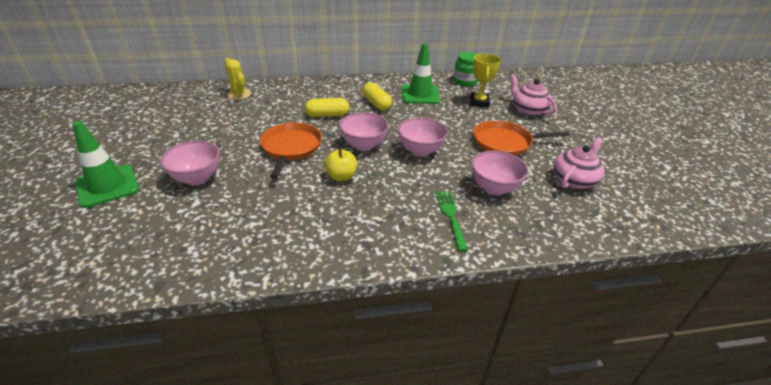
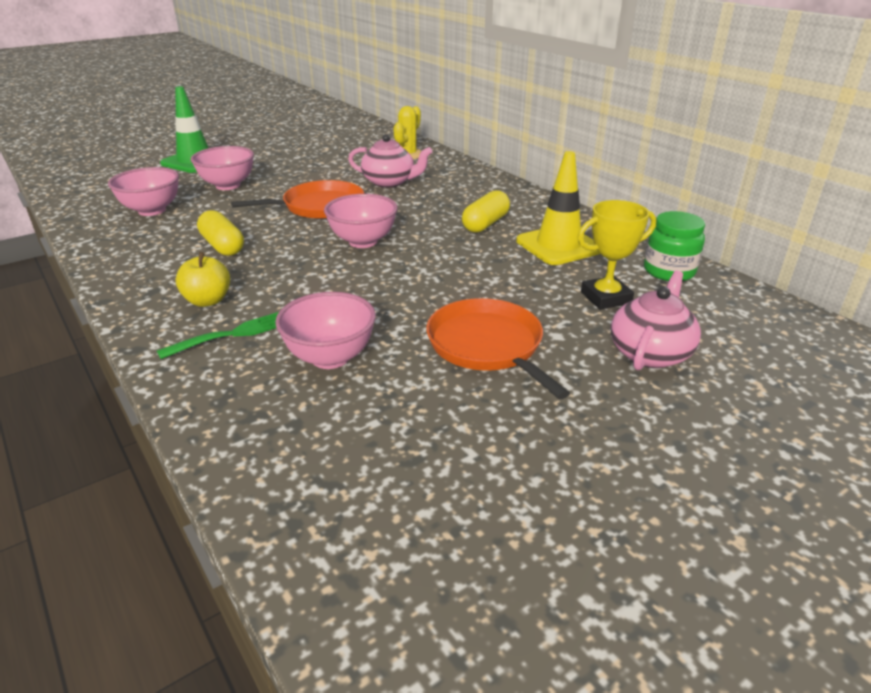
camera: 65 degrees right, 5 degrees down
yellow capsule [305,98,349,117] -> yellow capsule moved to [197,210,244,256]
yellow apple [324,147,357,181] -> yellow apple moved to [176,252,230,307]
pink bowl [398,117,448,157] -> pink bowl moved to [108,167,179,216]
green traffic cone [401,43,440,104] -> yellow traffic cone [516,151,600,265]
pink teapot [554,137,604,189] -> pink teapot moved to [348,134,432,188]

